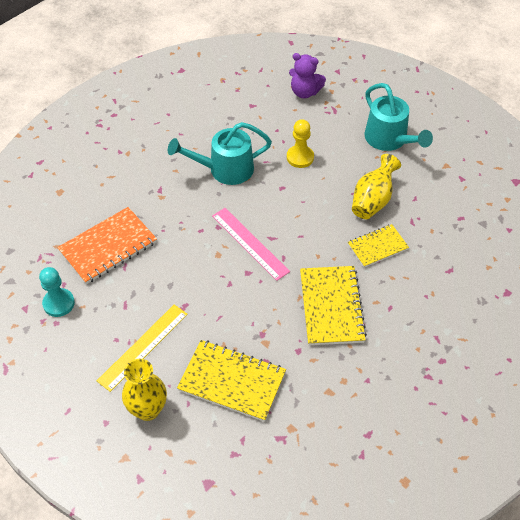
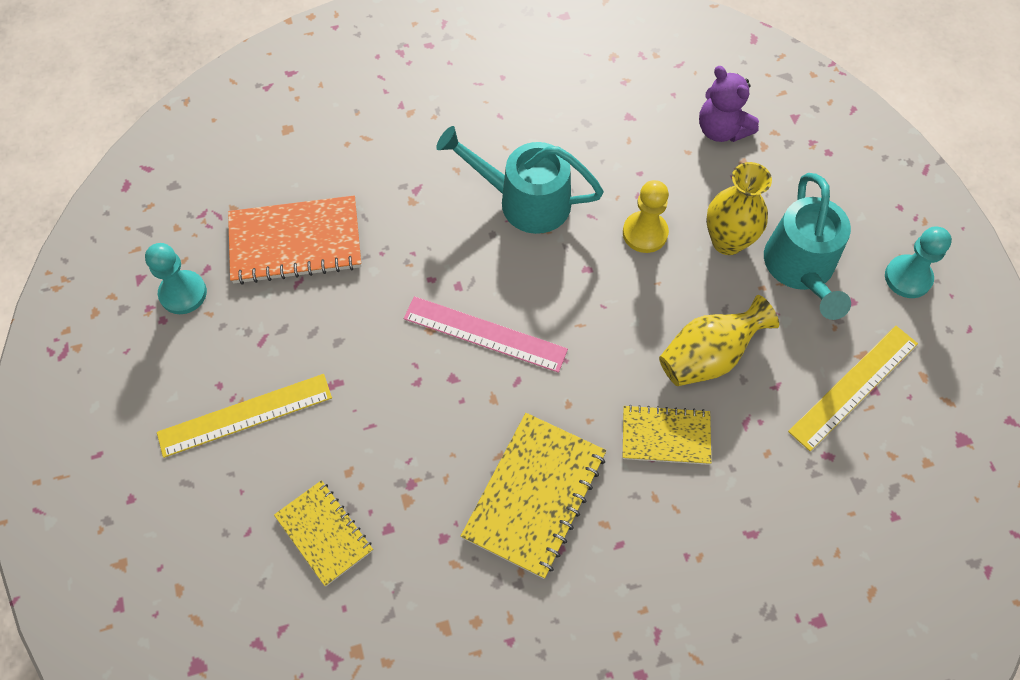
camera: 30 degrees right, 10 degrees up
yellow vase [122,359,167,421] -> yellow vase moved to [706,162,772,255]
yellow notebook [177,340,286,422] -> yellow notebook [274,480,373,586], size x0.62
pink ruler [212,208,290,281] -> pink ruler turned 60 degrees counterclockwise [404,296,568,373]
none -> yellow ruler [788,326,918,451]
none -> turquoise pawn [885,226,952,298]

